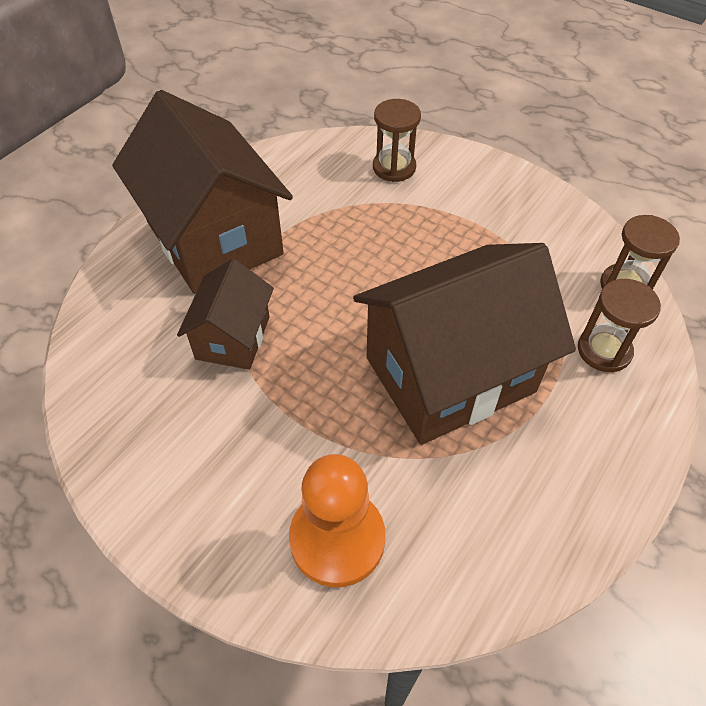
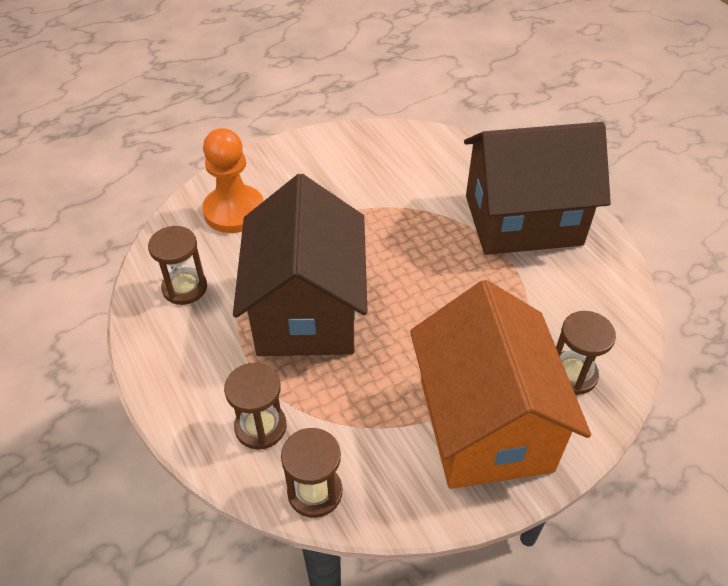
camera: 115 degrees right, 5 degrees down
brown house [177,259,274,370] -> none
none -> brown hourglass [148,226,207,305]
none -> orange house [410,280,591,489]

